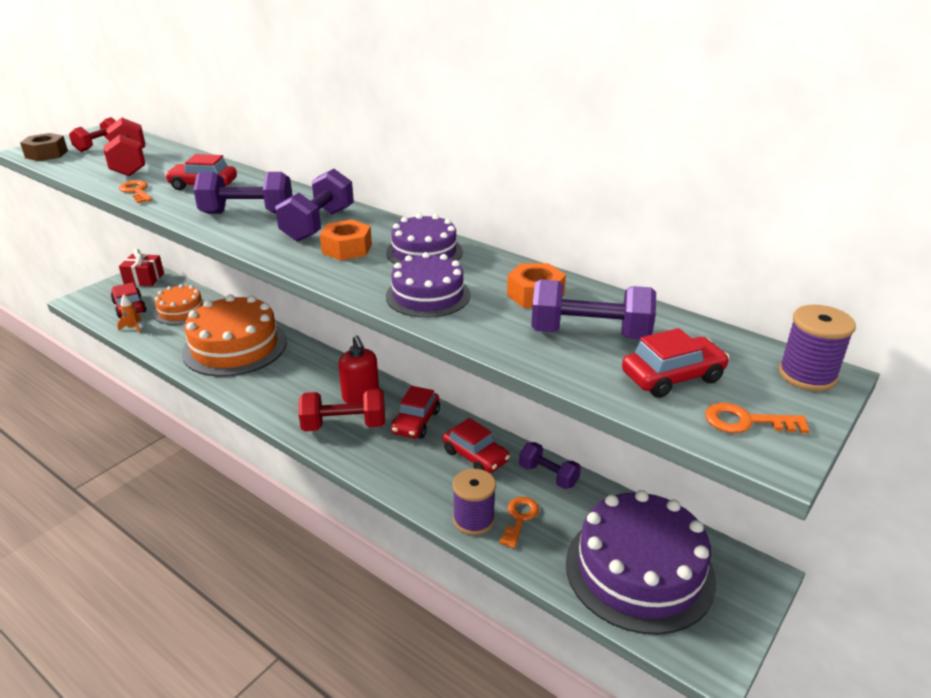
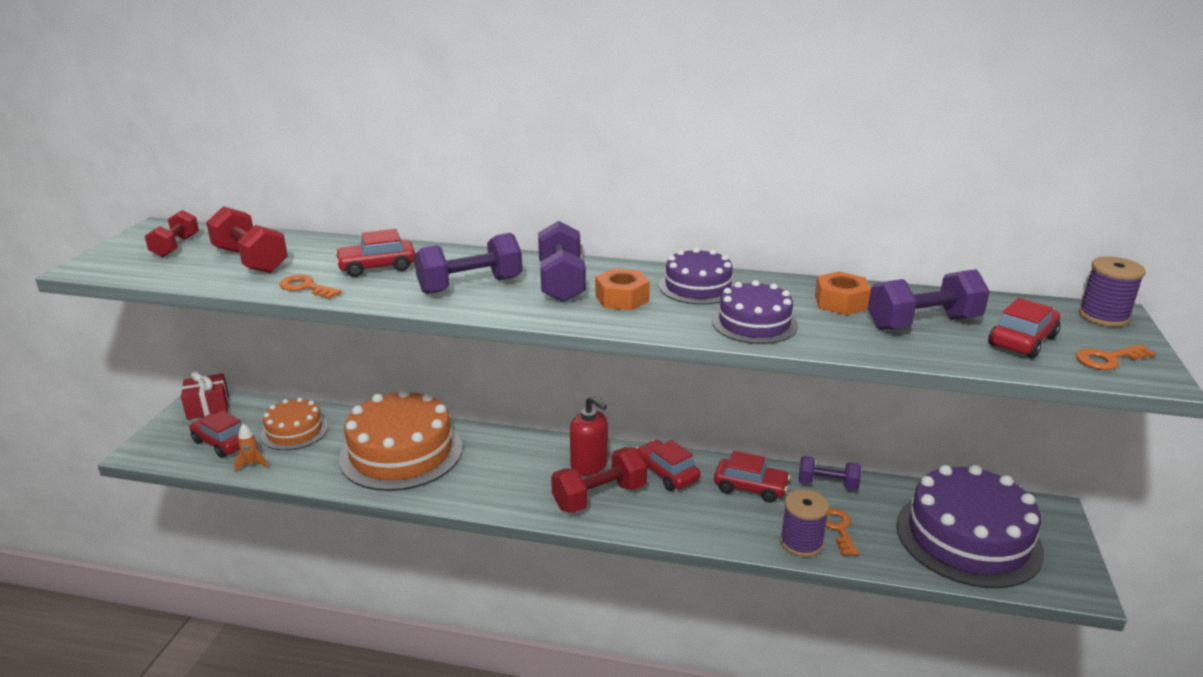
camera: 25 degrees left, 5 degrees down
brown nut [20,133,68,161] -> none
red car [391,386,440,439] -> red car turned 150 degrees clockwise [637,440,701,491]

